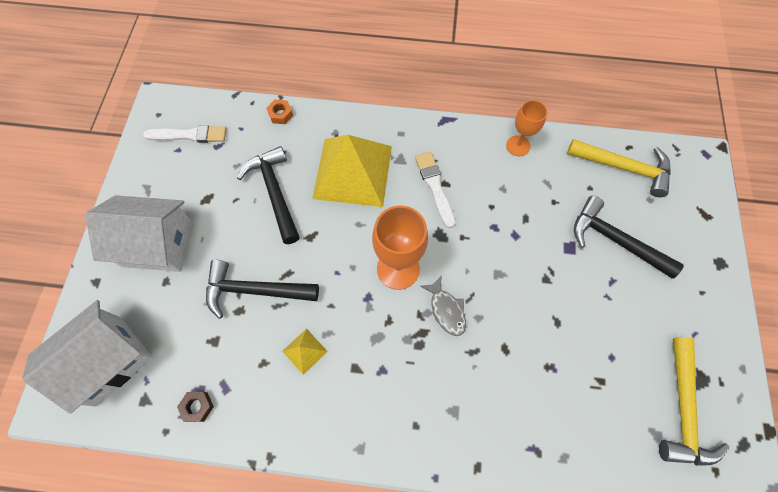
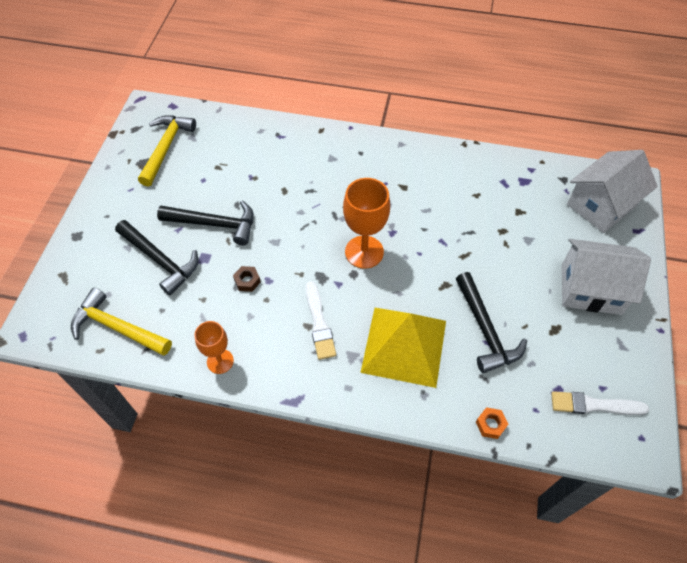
camera: 175 degrees left, 10 degrees down
brown nut [177,392,214,422] -> brown nut moved to [233,266,261,292]
black hammer [206,260,319,319] -> black hammer moved to [157,200,254,245]
yellow pyramid [282,329,328,375] -> none
grey fish [420,276,466,336] -> none

